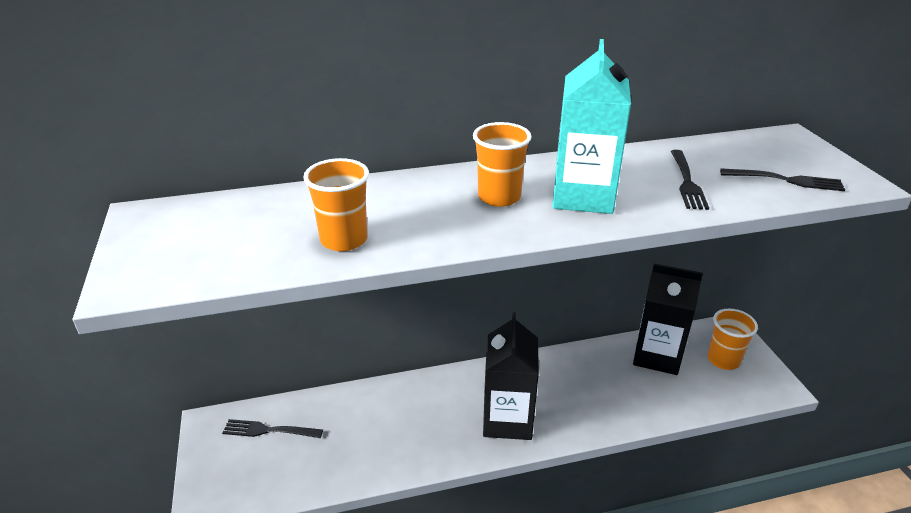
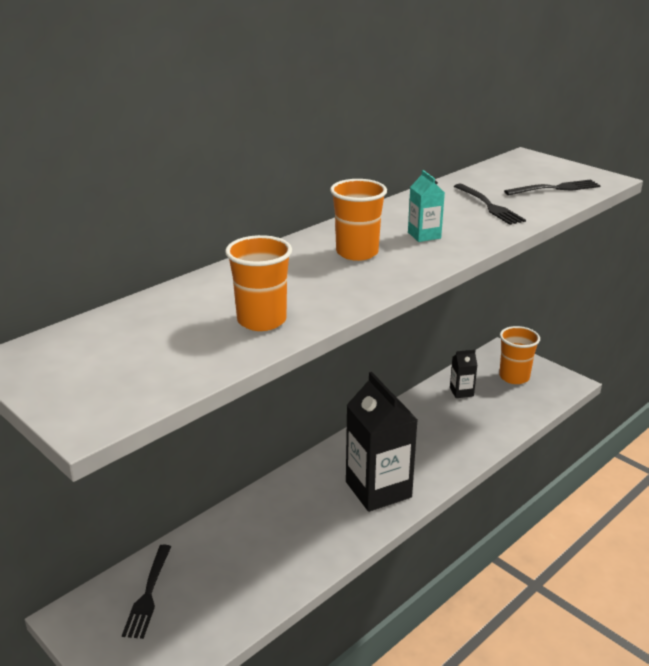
camera: 30 degrees left, 5 degrees down
black fork [222,419,323,438] -> black fork turned 60 degrees counterclockwise [122,544,171,639]
turquoise carton [552,39,631,214] -> turquoise carton [408,170,445,242], size x0.45
black carton [633,264,703,375] -> black carton [450,350,477,398], size x0.45

